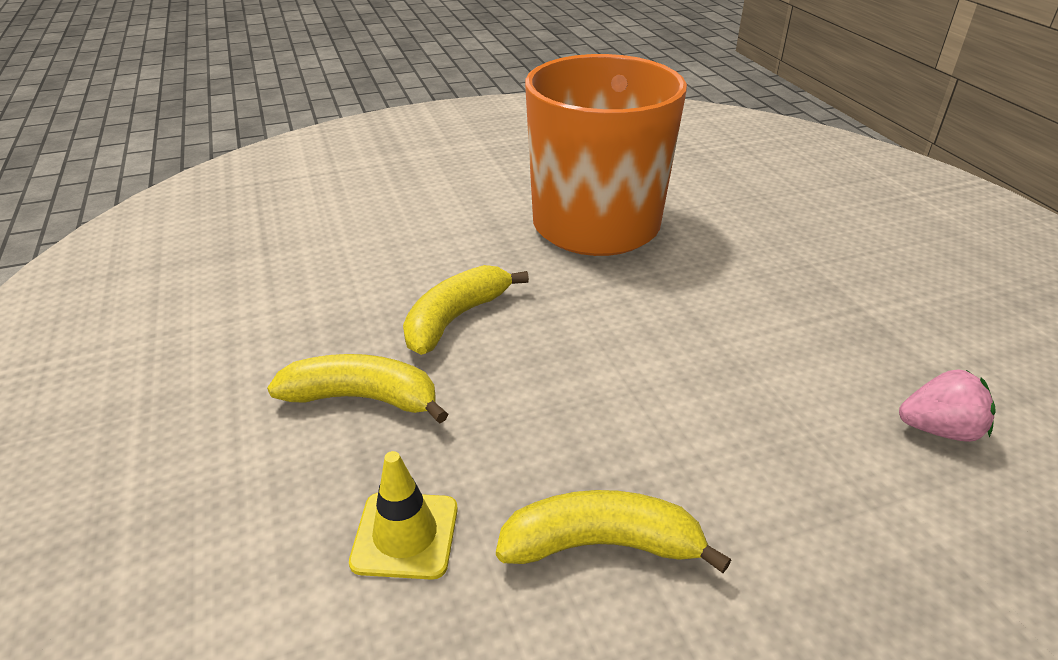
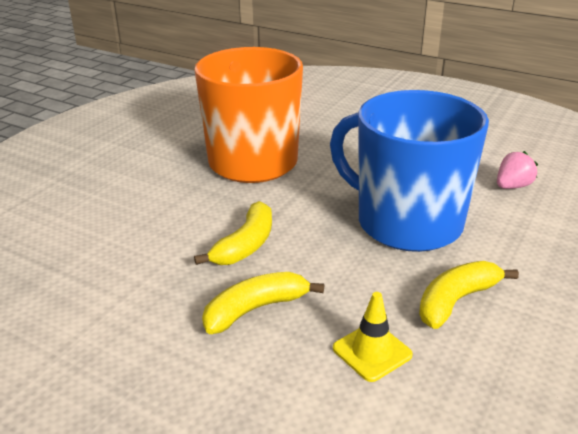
camera: 40 degrees left, 5 degrees down
yellow banana [403,265,529,355] -> yellow banana turned 150 degrees counterclockwise [194,201,272,265]
none -> blue mug [330,90,489,252]

